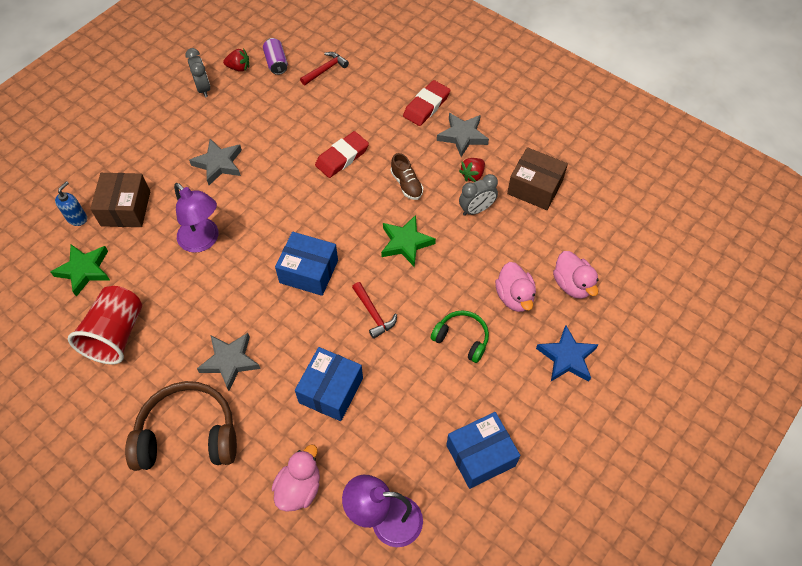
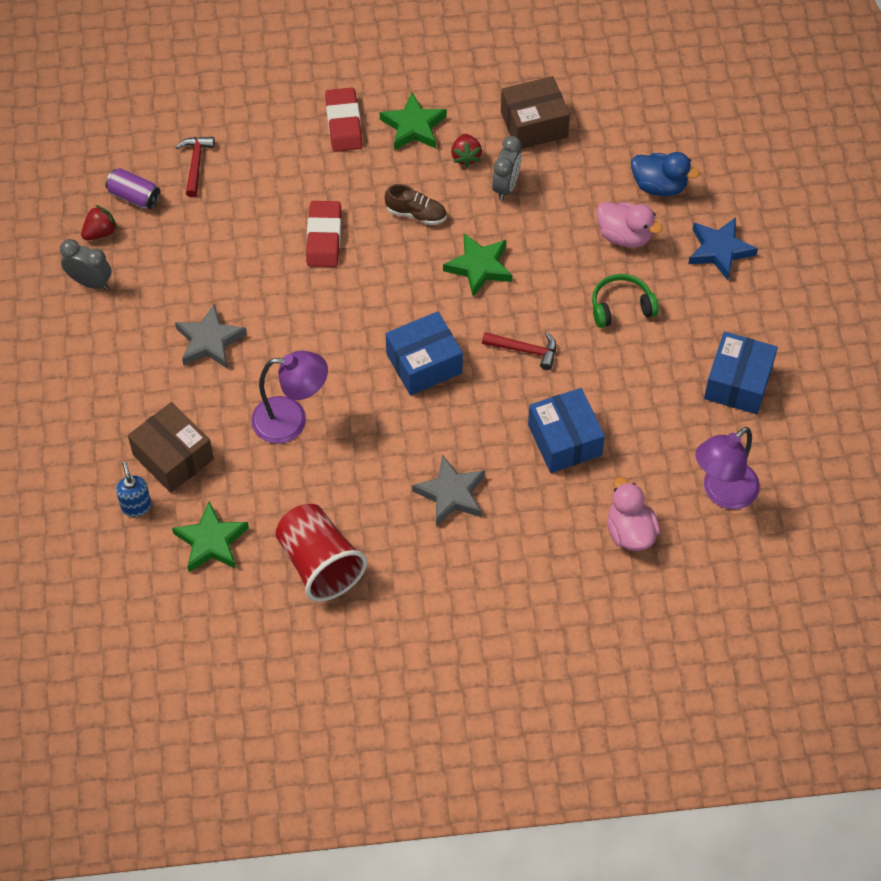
camera: 45 degrees left, 0 degrees up
brown headphones [125,381,237,471] -> none
grey star [437,113,489,157] -> green star [380,93,447,150]
pink duck [553,251,599,299] -> blue duck [631,152,700,196]

